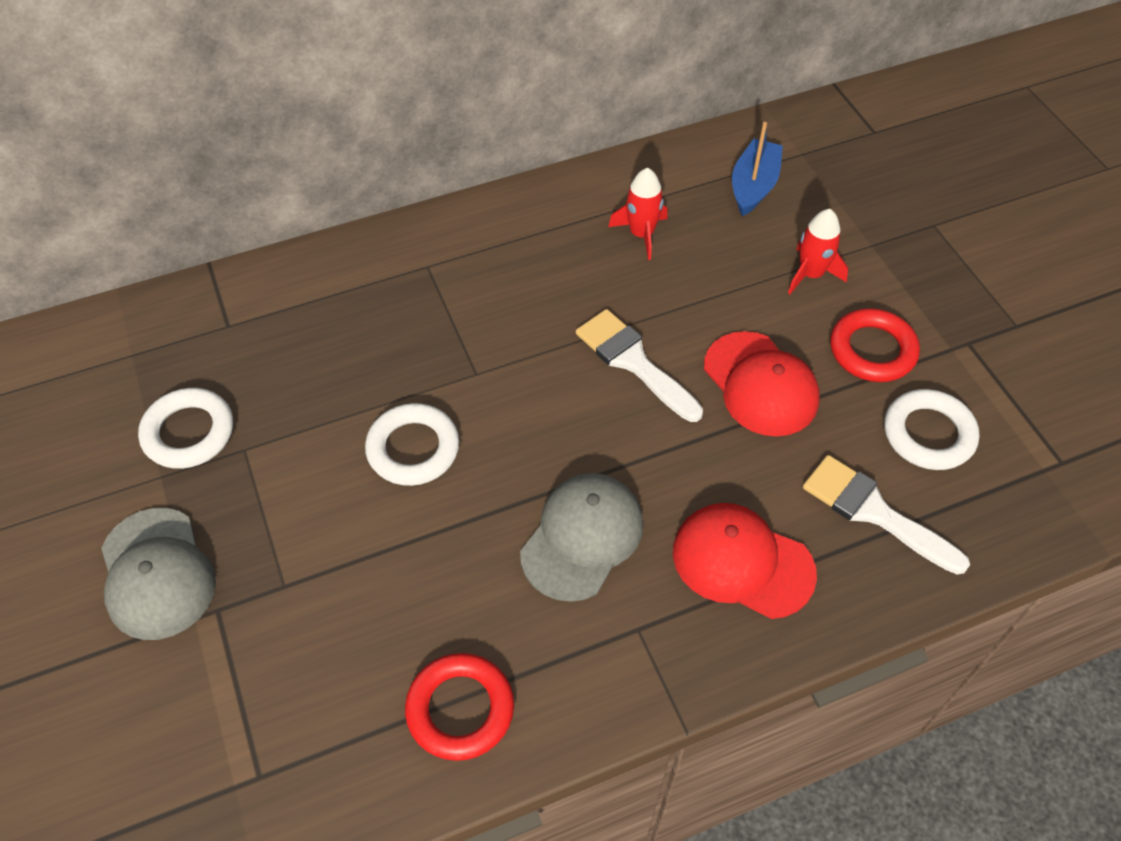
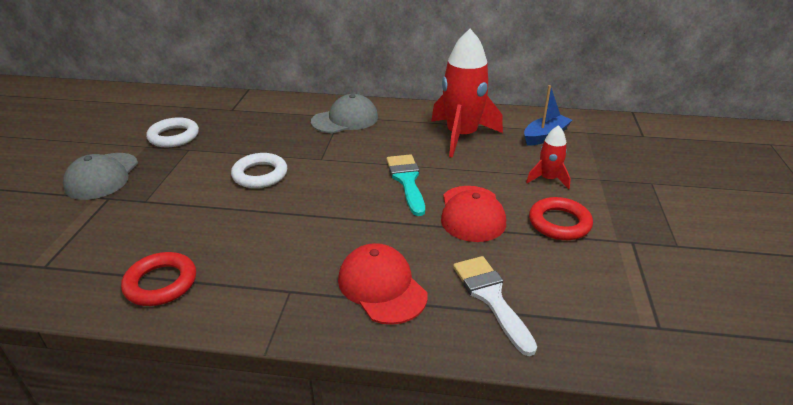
camera: 30 degrees right, 20 degrees down
grey cap [520,473,644,602] -> grey cap moved to [311,94,378,133]
white brush [576,309,703,422] -> turquoise brush [387,154,425,216]
red rocket [608,168,668,260] -> red rocket [431,29,503,158], size x2.01
white ring [884,389,980,470] -> none

